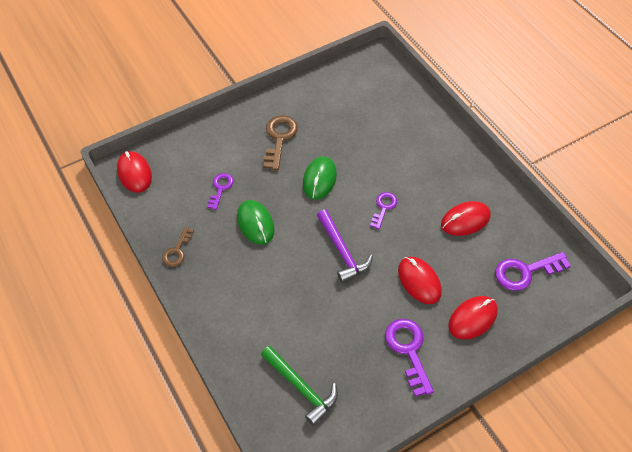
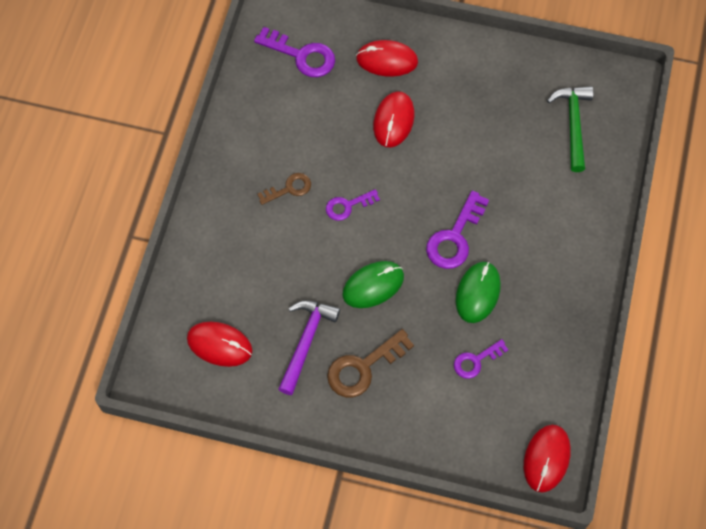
camera: 135 degrees left, 10 degrees up
brown key [162,227,194,267] -> brown key moved to [257,173,311,205]
purple hammer [317,209,373,283] -> purple hammer moved to [278,300,340,395]
purple key [385,319,434,397] -> purple key moved to [426,191,489,269]
red mouse [441,201,491,236] -> red mouse moved to [187,322,253,367]

